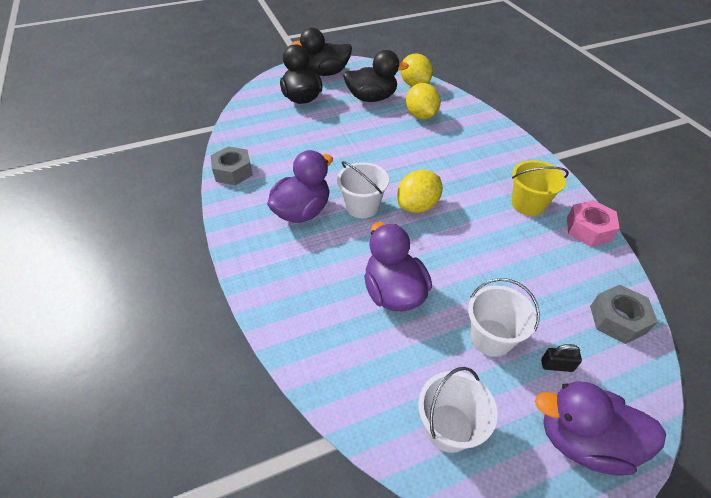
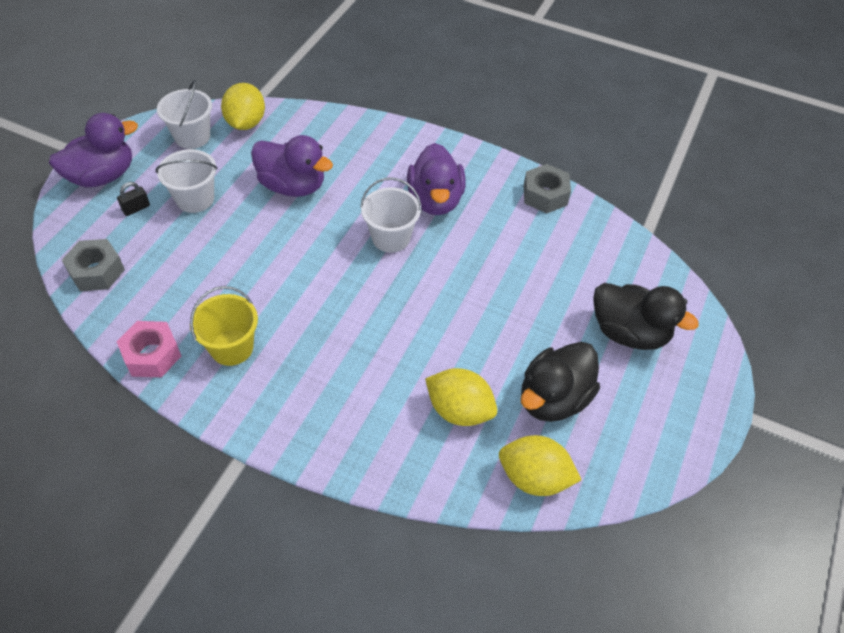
camera: 135 degrees right, 5 degrees up
black duck [291,28,352,76] -> none
yellow lemon [397,170,443,213] -> yellow lemon moved to [221,83,265,130]

